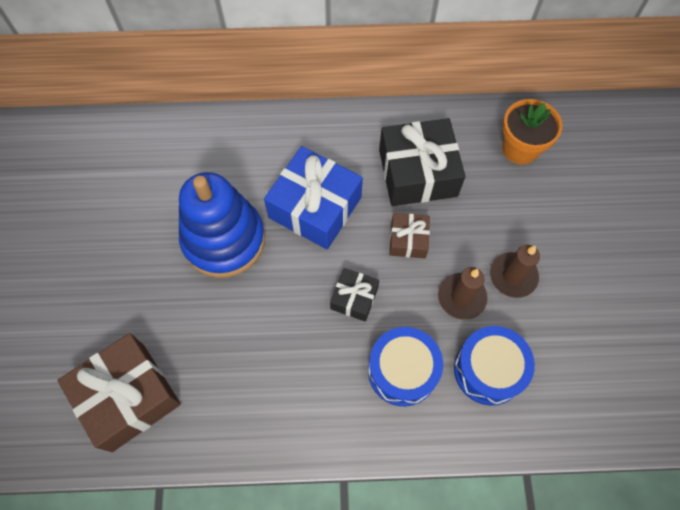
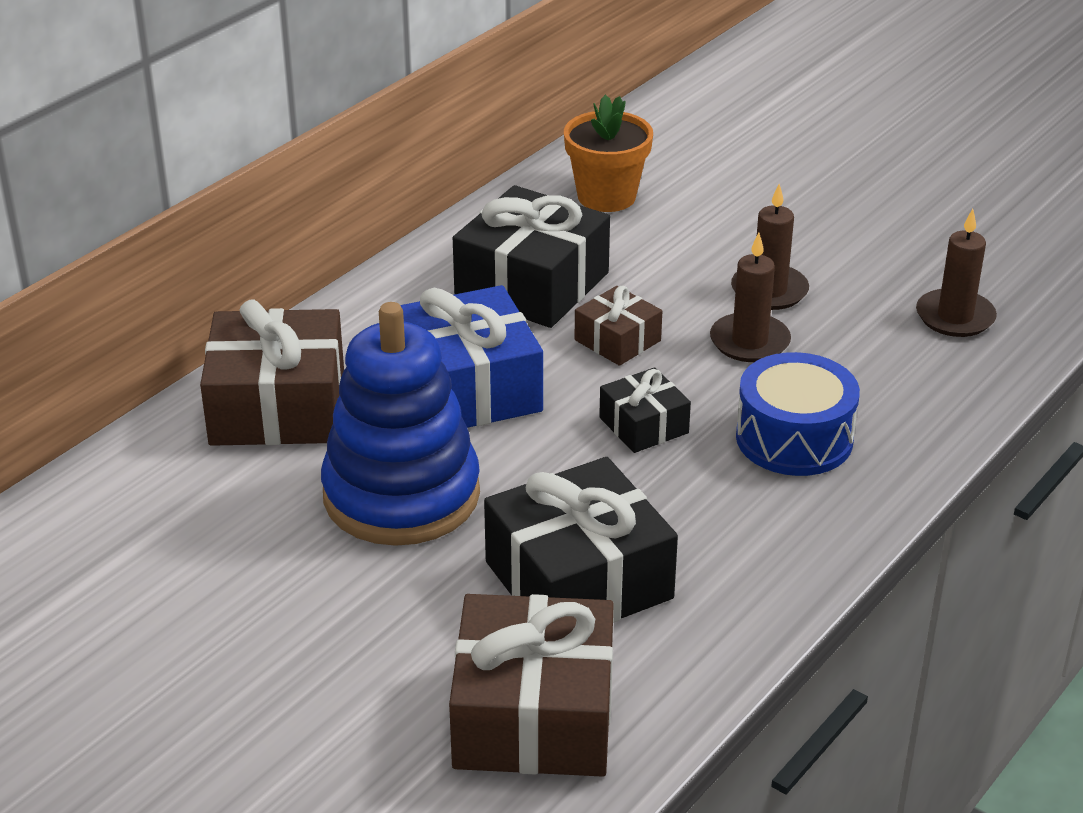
camera: 50 degrees left, 30 degrees down
blue drum [454,326,535,406] -> none
none -> brown gift [200,299,344,446]
none -> black gift [484,457,678,623]
none -> brown candle [916,209,997,337]

